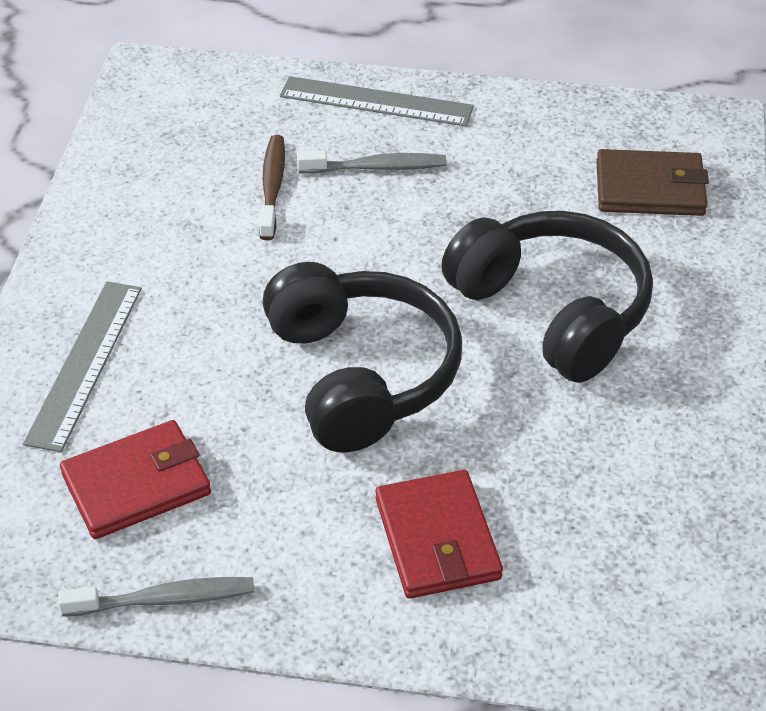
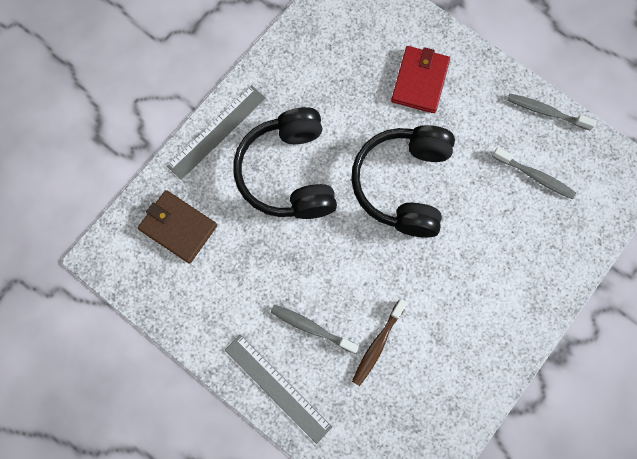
camera: 150 degrees left, 30 degrees up
grey ruler [23,281,142,452] -> grey ruler moved to [167,85,266,180]
red wallet [60,420,211,539] -> grey toothbrush [492,147,576,199]

